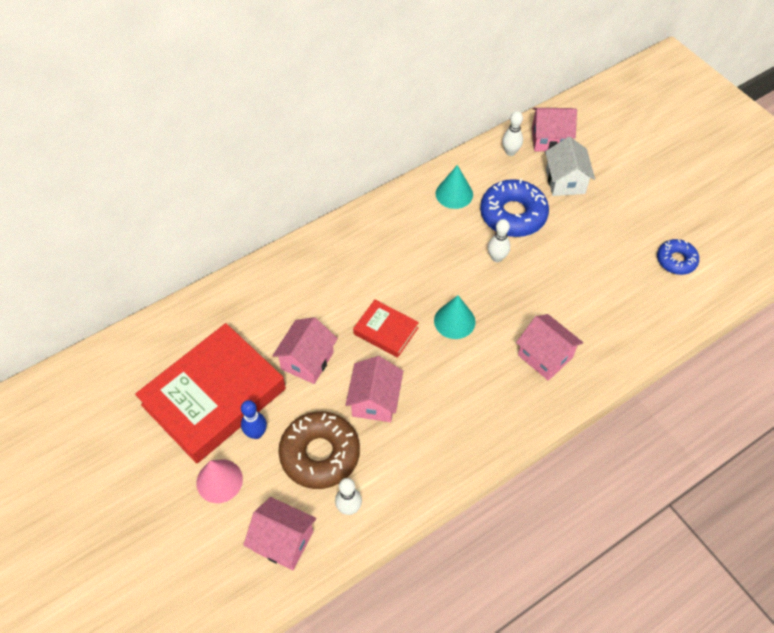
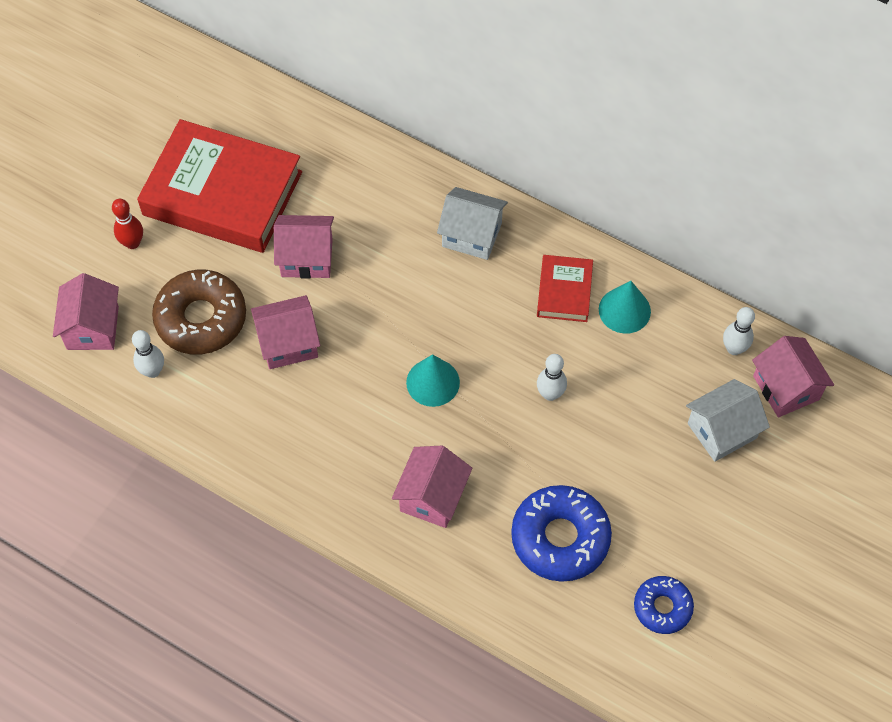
camera: 65 degrees right, 5 degrees up
pink cone [196,459,243,503] -> red bowling pin [112,199,143,249]
blue bowling pin [241,400,267,439] -> none
red book [353,300,419,358] -> red book moved to [537,255,593,322]
blue donut [480,178,549,237] -> blue donut moved to [511,485,612,582]
none -> white house [437,187,508,260]

